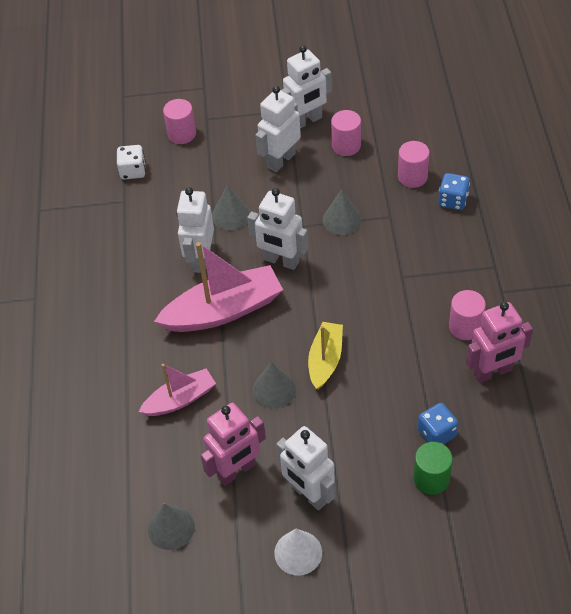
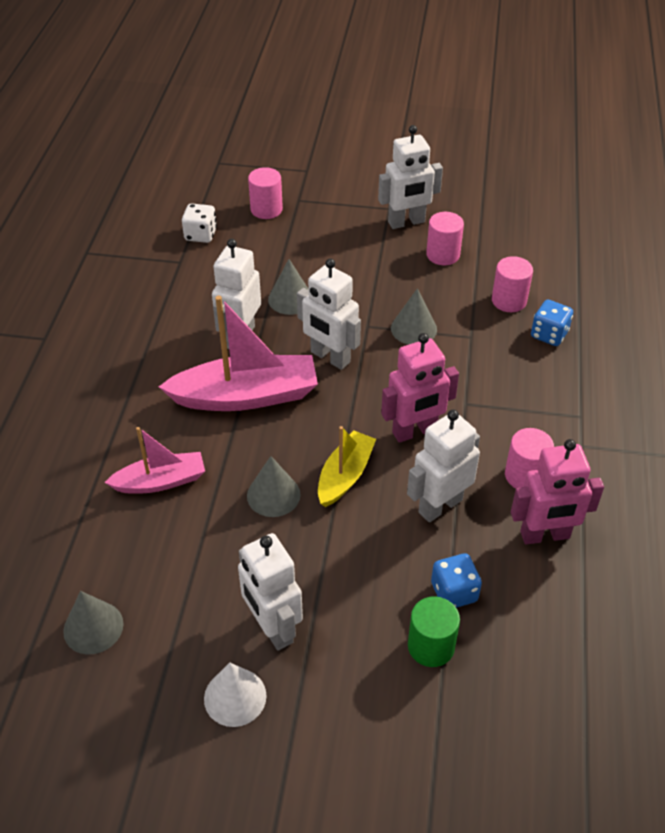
camera: 10 degrees right, 5 degrees down
pink robot [201,402,266,486] -> pink robot moved to [381,333,459,443]
white robot [255,86,301,172] -> white robot moved to [407,410,480,522]

